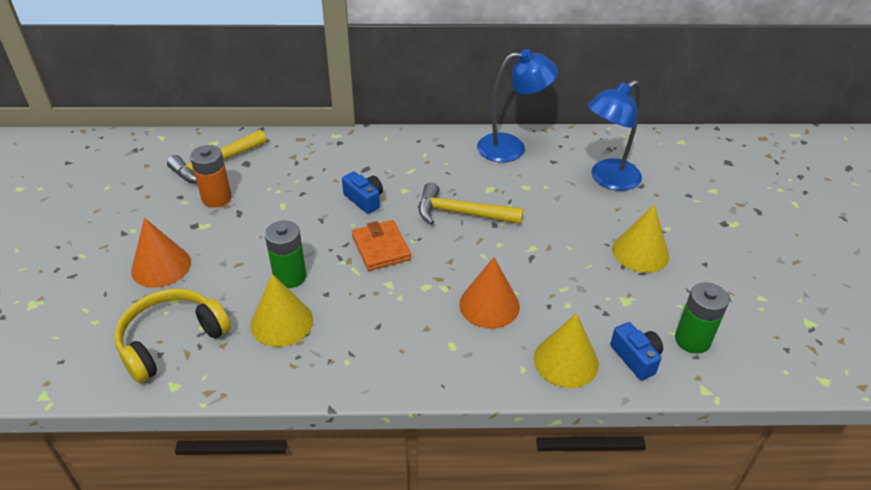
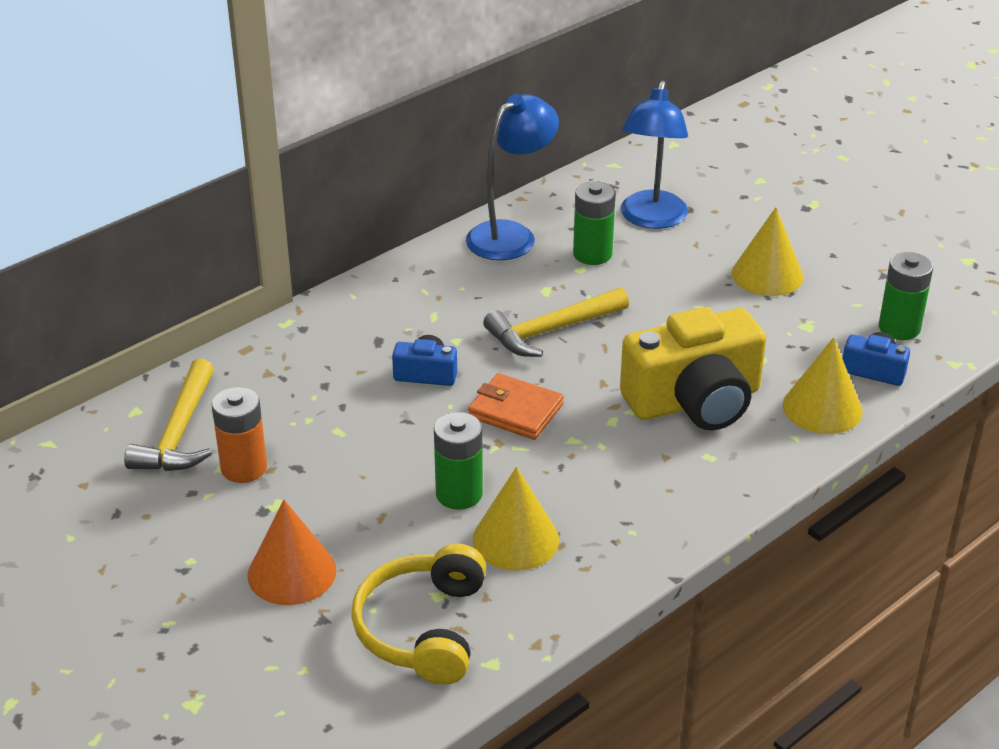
camera: 40 degrees left, 5 degrees down
orange cone [459,257,520,329] -> yellow camera [620,307,766,430]
none -> green battery [573,181,615,265]

